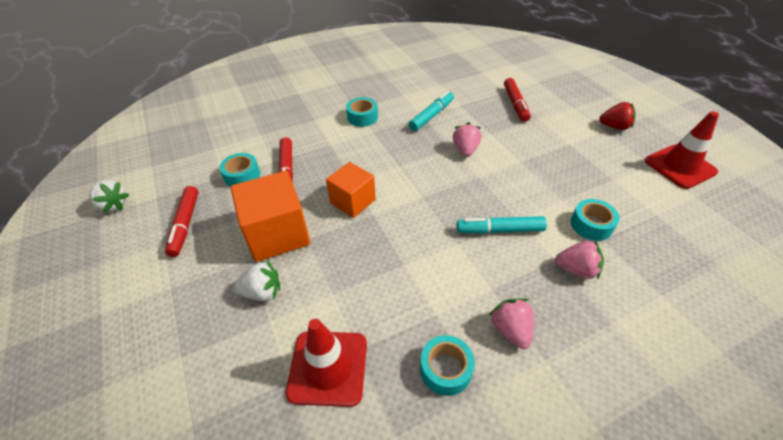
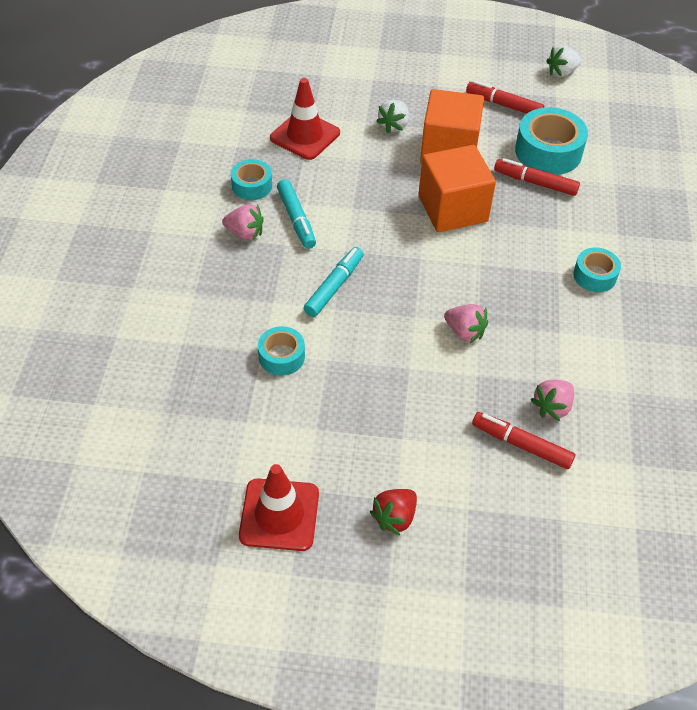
camera: 120 degrees right, 5 degrees up
turquoise tape [219,153,260,187] -> turquoise tape [515,107,588,175], size x1.72
orange cube [326,162,376,218] -> orange cube [418,145,496,232], size x1.54
turquoise marker [409,91,454,131] -> turquoise marker moved to [277,179,316,249]
pink strawberry [555,241,604,280] -> pink strawberry moved to [531,380,574,421]

